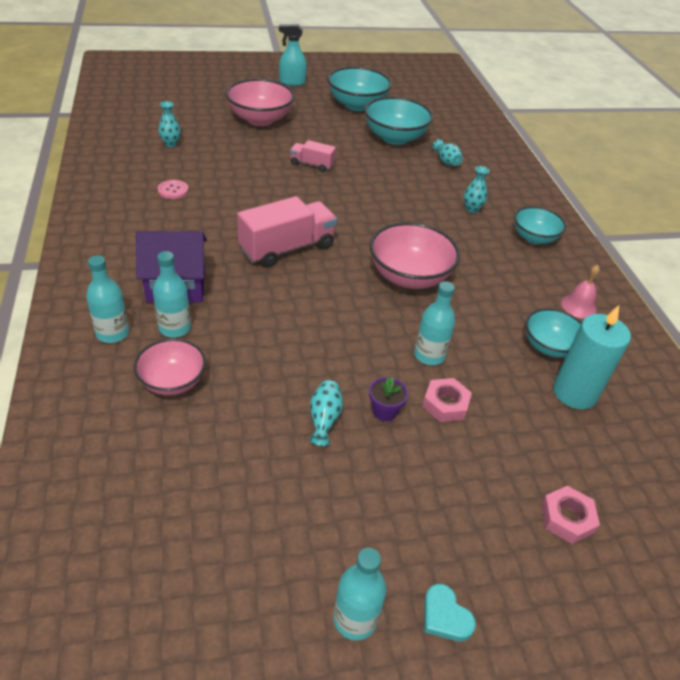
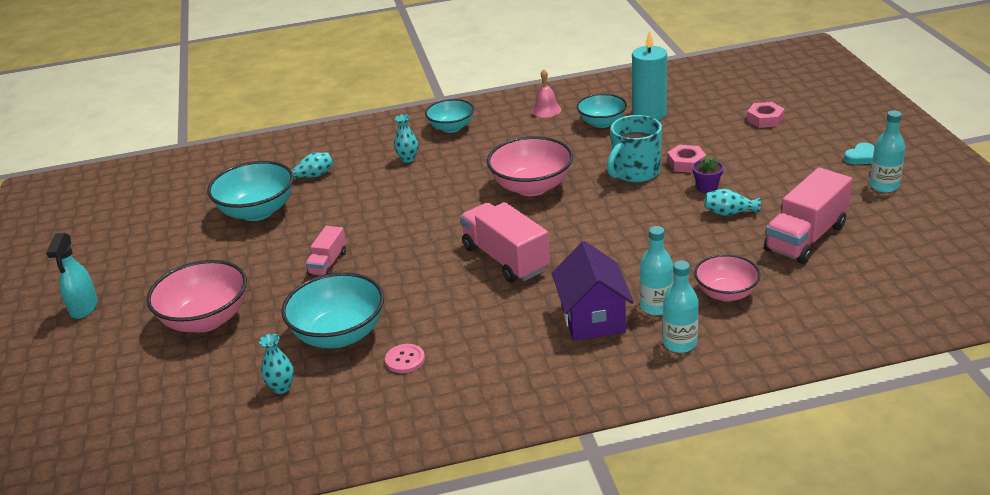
camera: 85 degrees left, 10 degrees down
turquoise bowl [328,67,392,111] -> turquoise bowl moved to [281,272,384,348]
turquoise bottle [414,281,455,365] -> turquoise mug [607,115,662,182]
none -> pink truck [764,167,852,264]

